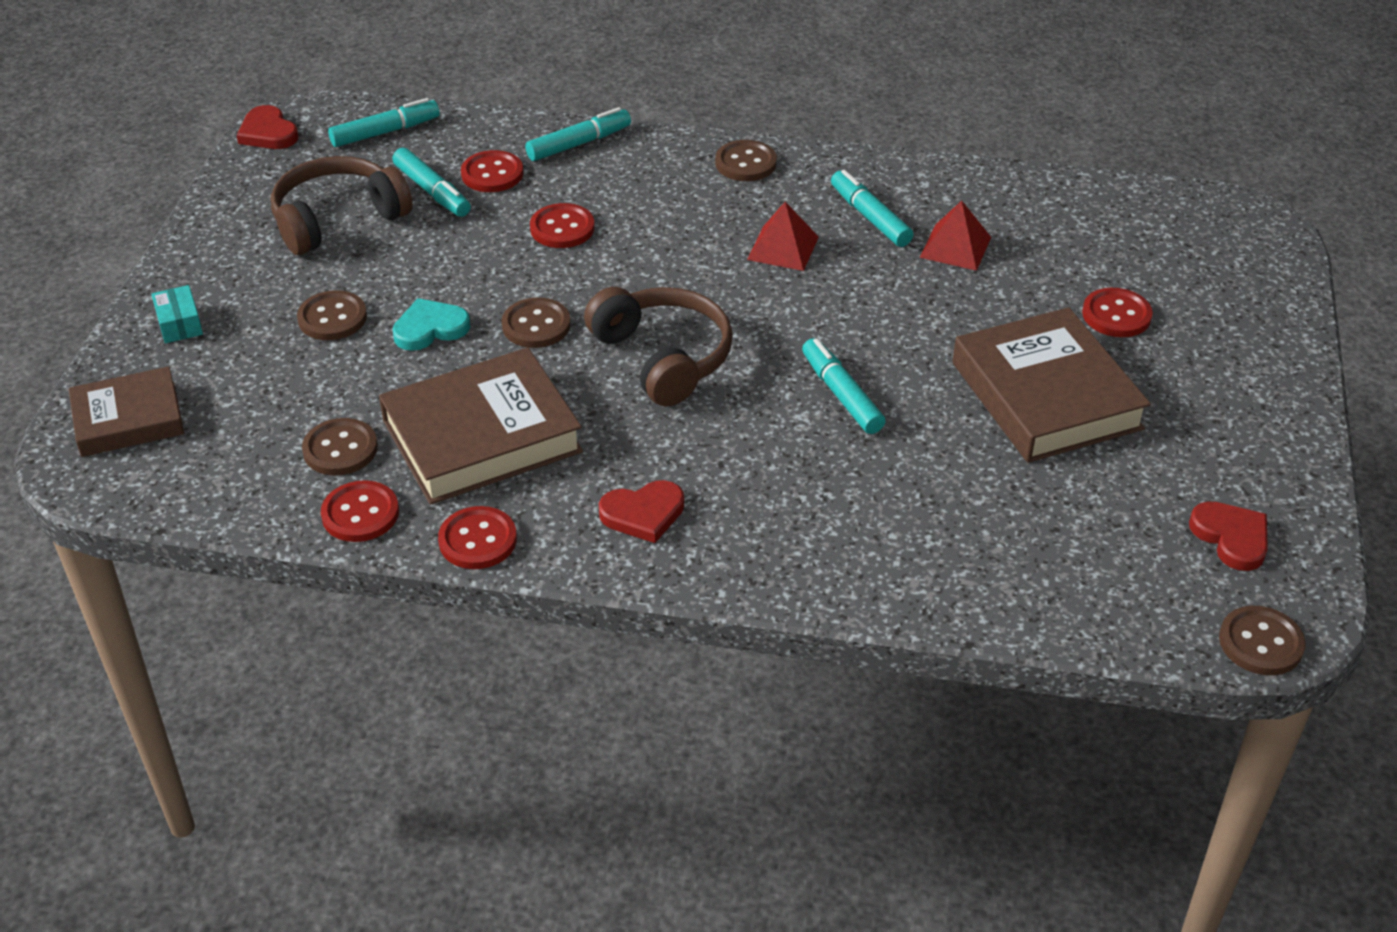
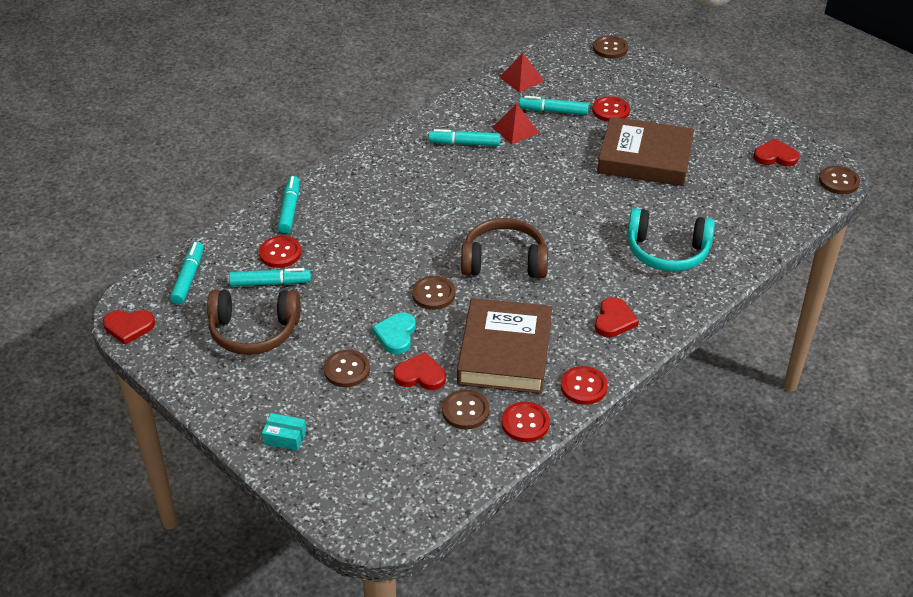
camera: 55 degrees left, 0 degrees up
brown book [69,366,184,457] -> none
brown headphones [271,156,413,255] -> brown headphones turned 90 degrees counterclockwise [207,290,301,355]
red button [530,203,595,248] -> none
brown button [715,140,777,181] -> brown button moved to [593,36,628,59]
red pyramid [747,202,819,271] -> red pyramid moved to [499,53,544,92]
turquoise marker [802,338,886,434] -> turquoise marker moved to [519,96,589,115]
none -> red heart [394,352,446,390]
none -> turquoise headphones [627,208,715,272]

